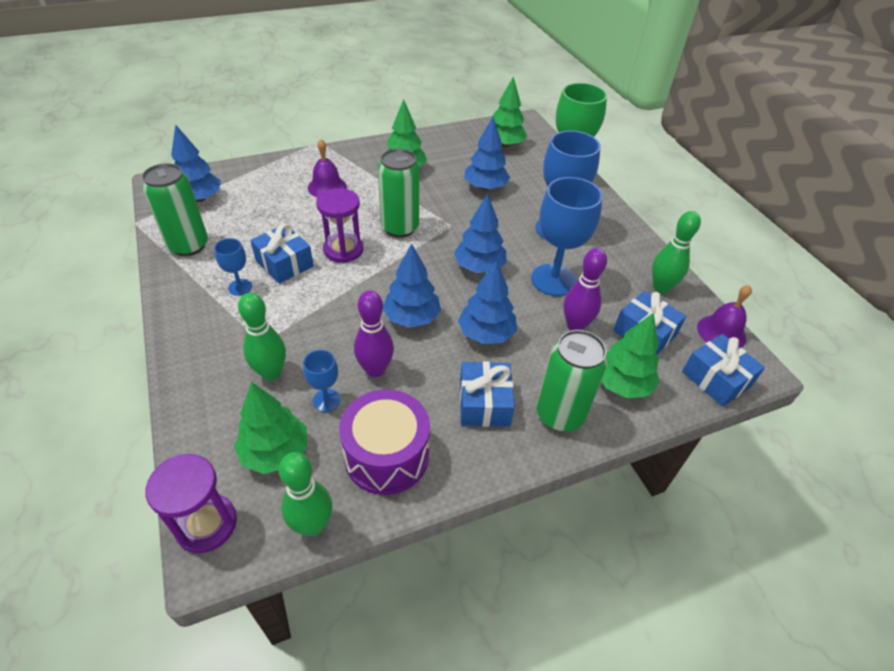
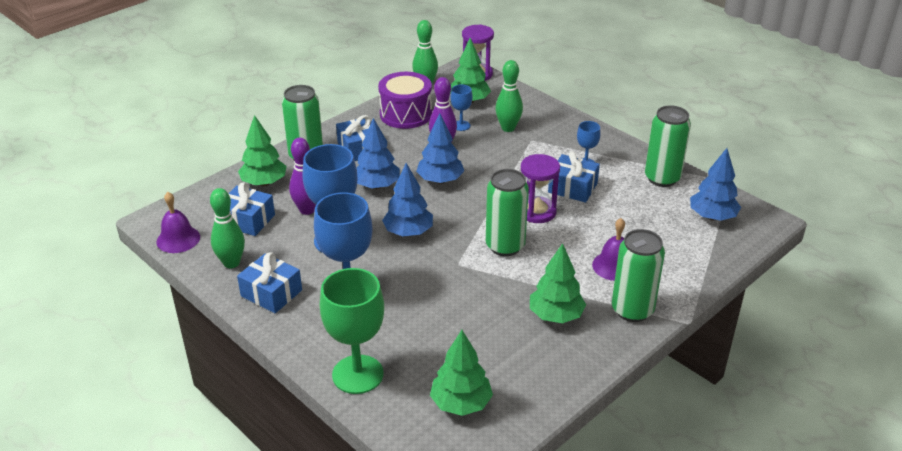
camera: 160 degrees right, 10 degrees down
blue tree [464,117,510,191] -> none
blue gift [682,334,765,407] -> blue gift moved to [237,252,302,313]
none -> green can [612,229,665,322]

